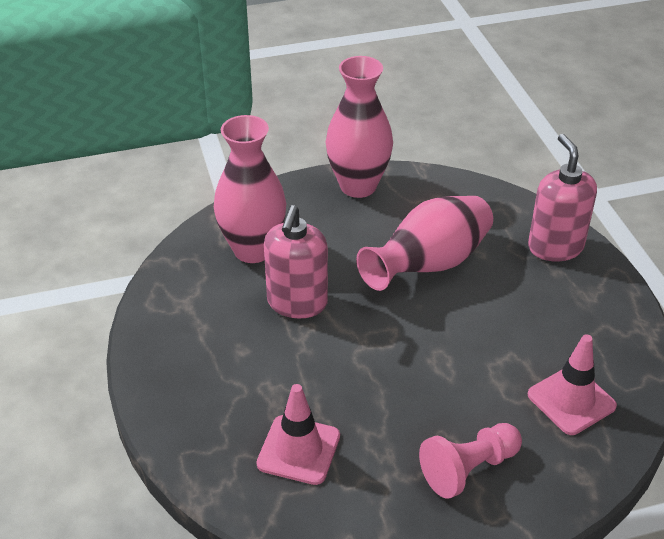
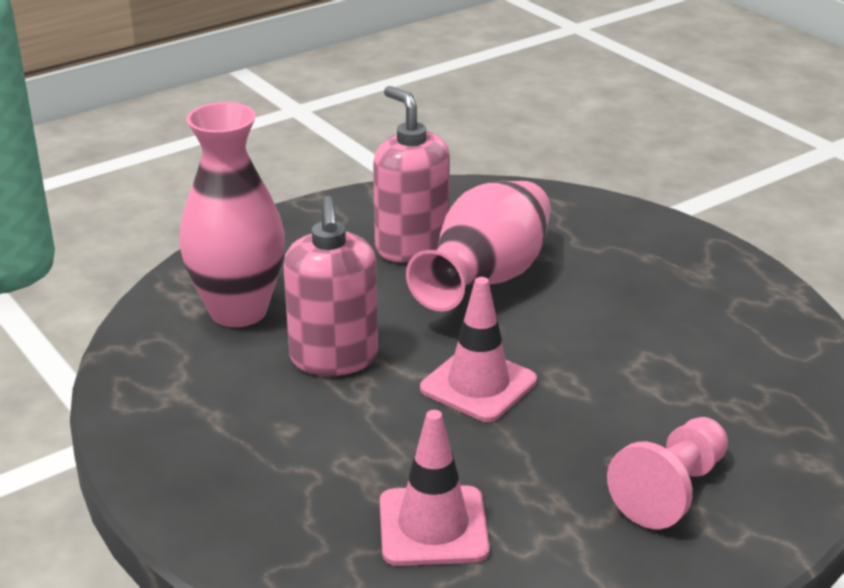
camera: 20 degrees left, 10 degrees down
pink vase [326,56,393,198] -> none
pink soap dispenser [528,134,597,261] -> pink soap dispenser moved to [373,86,450,263]
pink traffic cone [528,334,617,435] -> pink traffic cone moved to [420,277,537,422]

